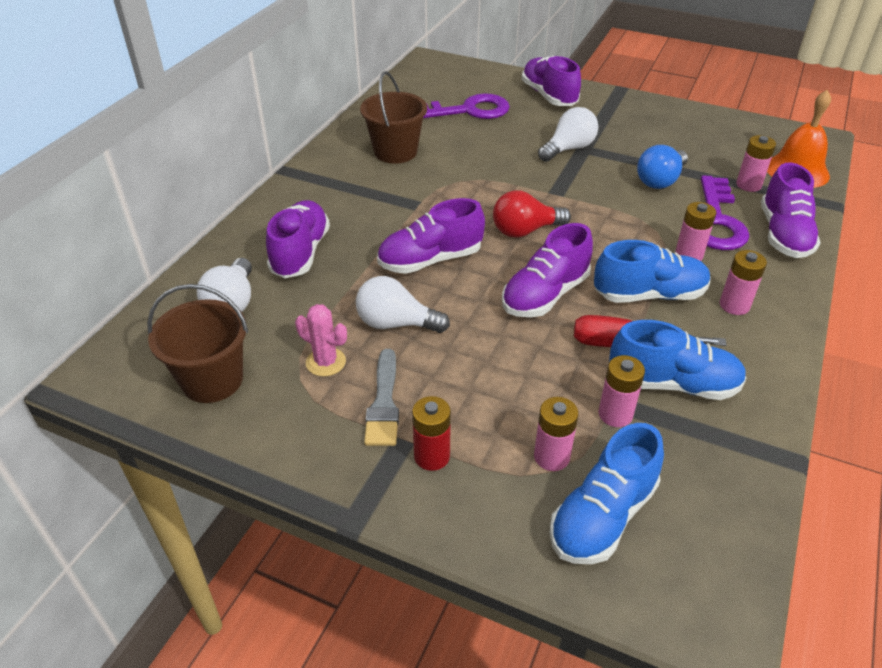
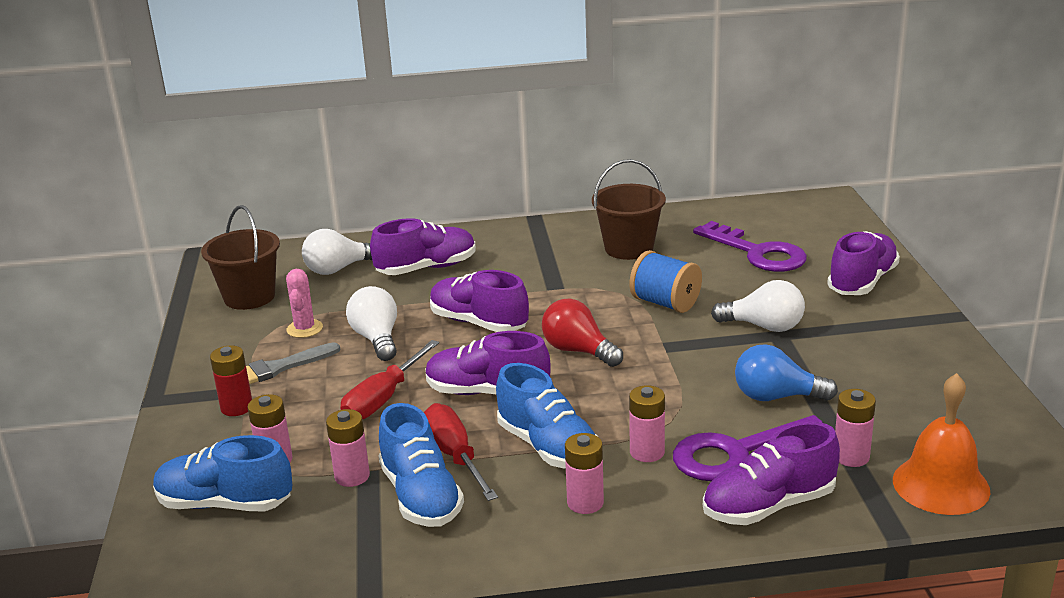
camera: 60 degrees right, 15 degrees down
none -> red screwdriver [340,340,439,419]
none -> blue spool [629,250,702,313]

